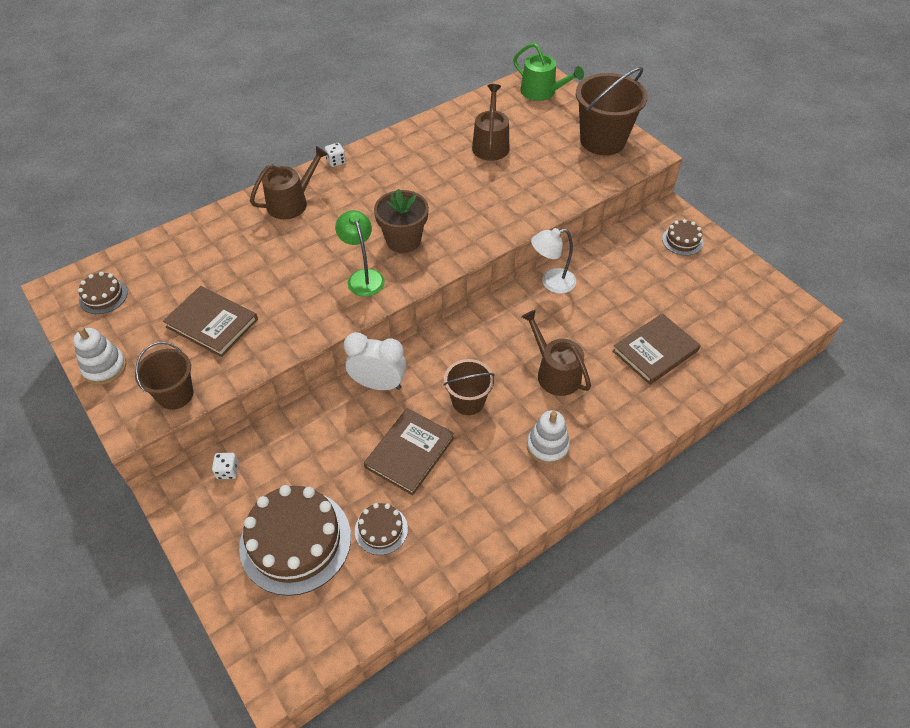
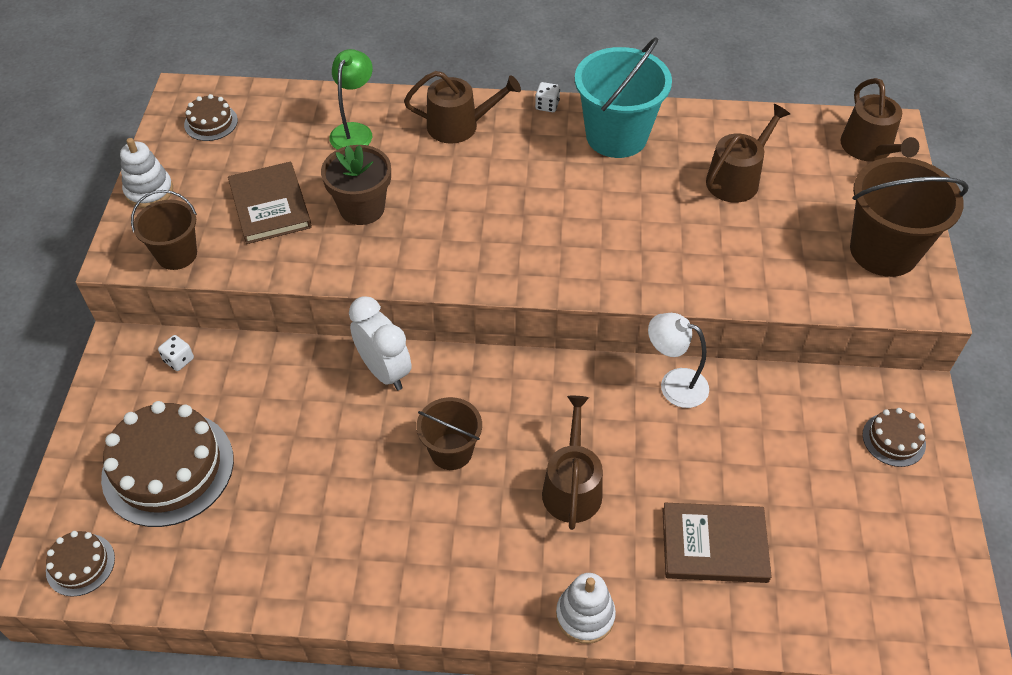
camera: 40 degrees right, 0 degrees up
green lamp [335,210,385,297] -> green lamp moved to [329,49,373,150]
brown cake [355,503,408,555] -> brown cake moved to [46,531,115,597]
brown book [364,408,454,496] -> none
brown flower pot [374,189,429,253] -> brown flower pot moved to [321,145,391,225]
green watering can [513,43,584,101] -> brown watering can [840,78,919,162]
white stacking toy [527,410,570,465] -> white stacking toy moved to [556,573,616,644]
none -> turquoise bucket [575,37,672,158]

